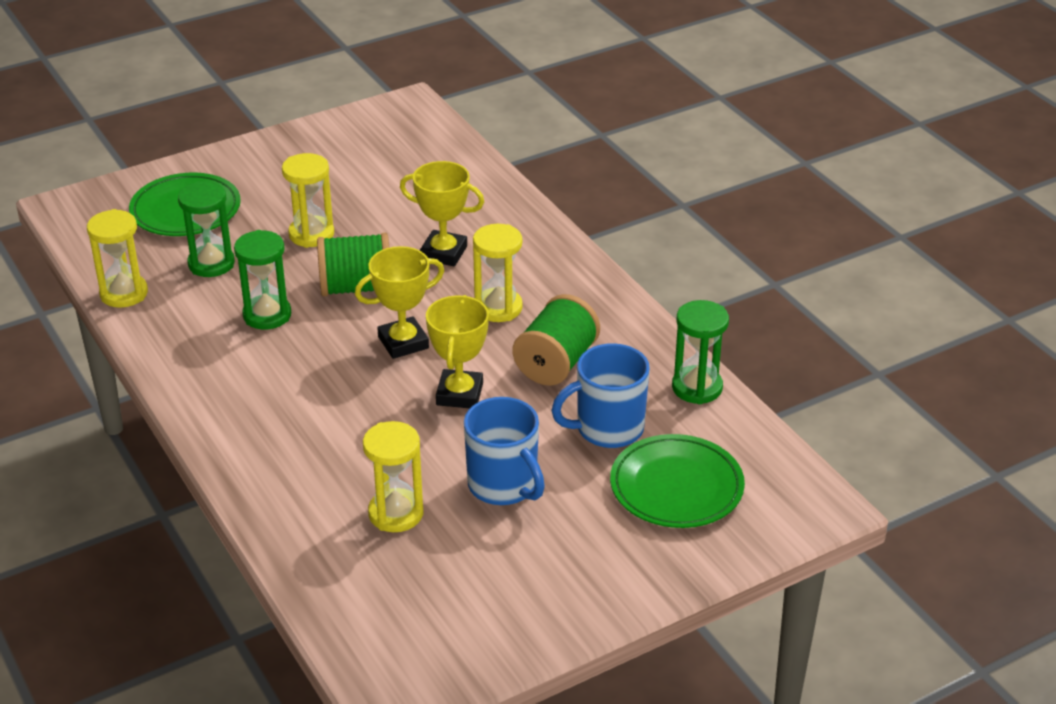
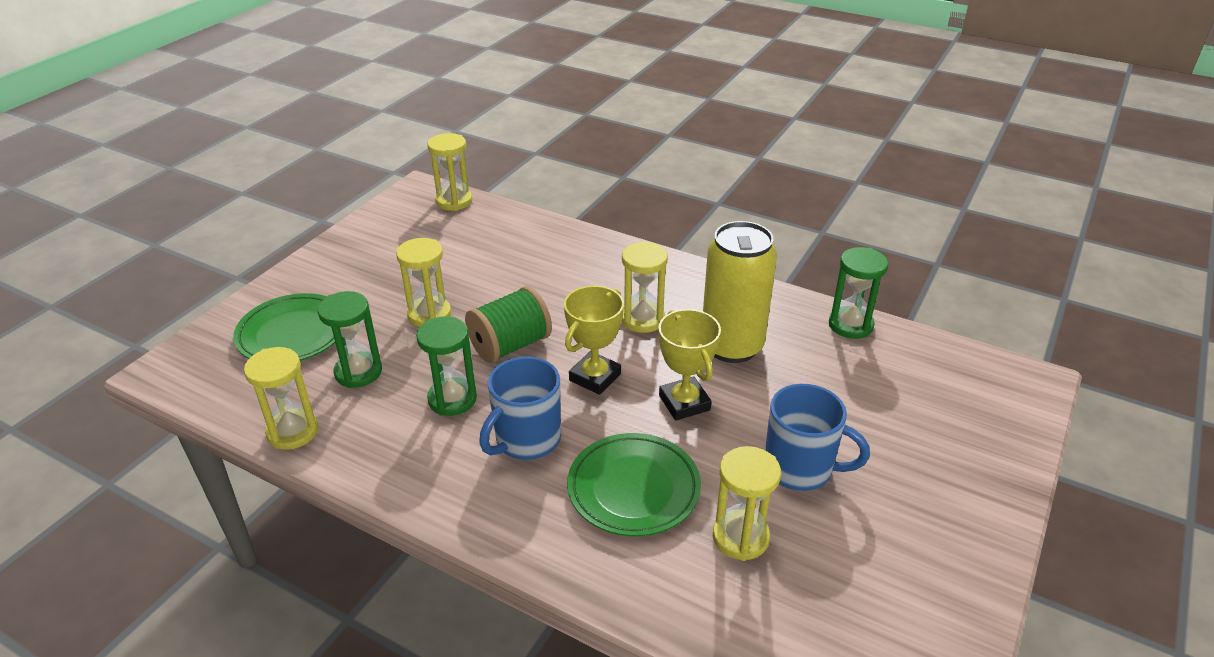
camera: 30 degrees left, 0 degrees up
yellow trophy [400,161,484,266] -> none
green spool [513,294,600,386] -> yellow can [703,221,777,363]
blue mug [551,343,650,448] -> blue mug moved to [479,357,561,460]
green plate [610,434,745,528] -> green plate moved to [567,433,701,536]
none -> yellow hourglass [427,133,472,211]

